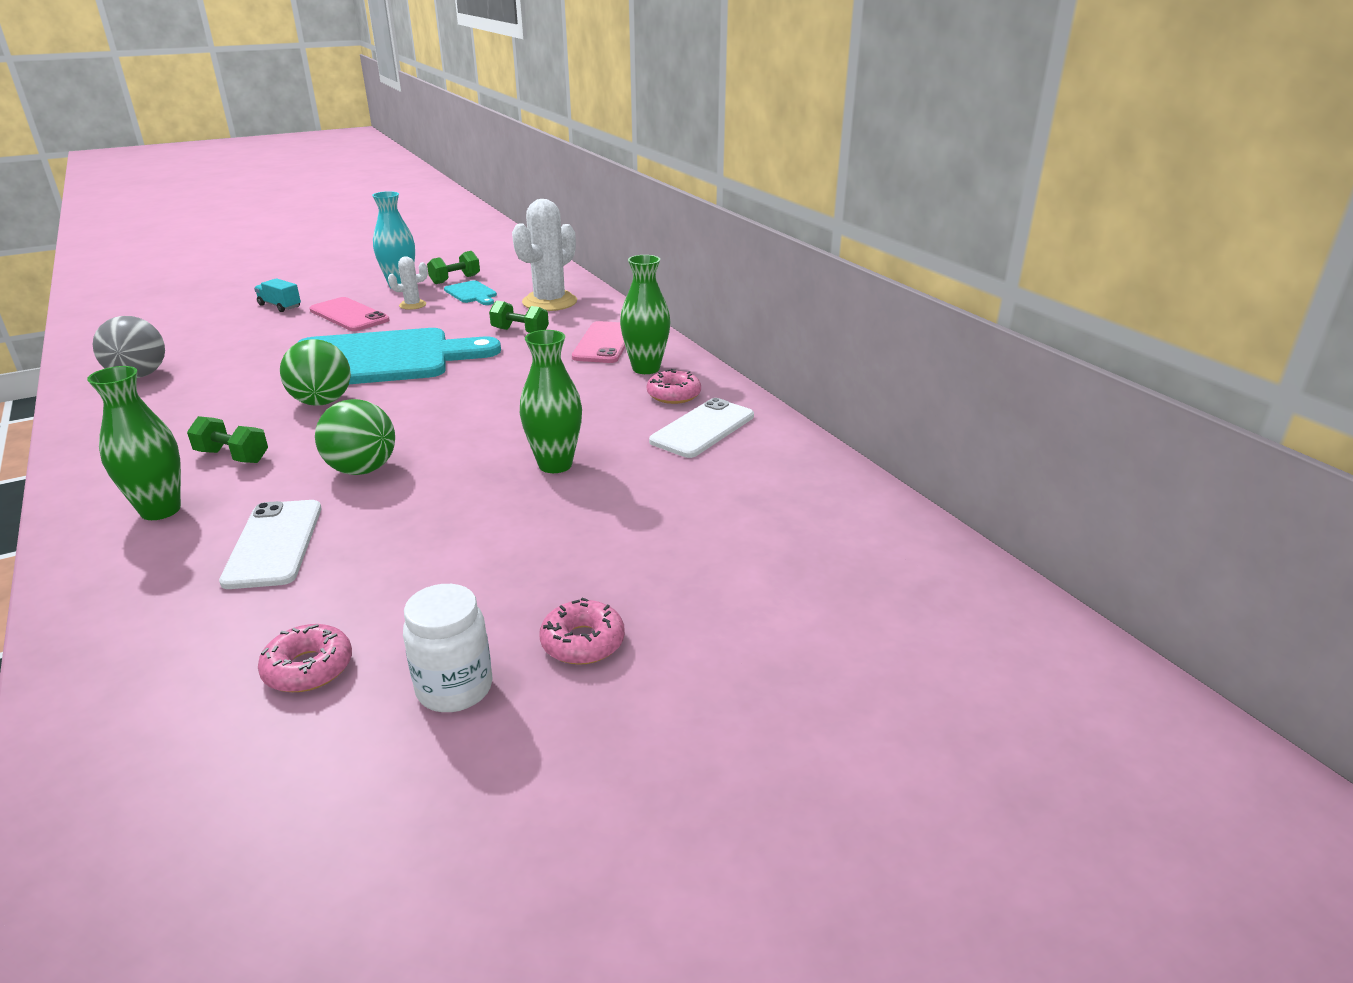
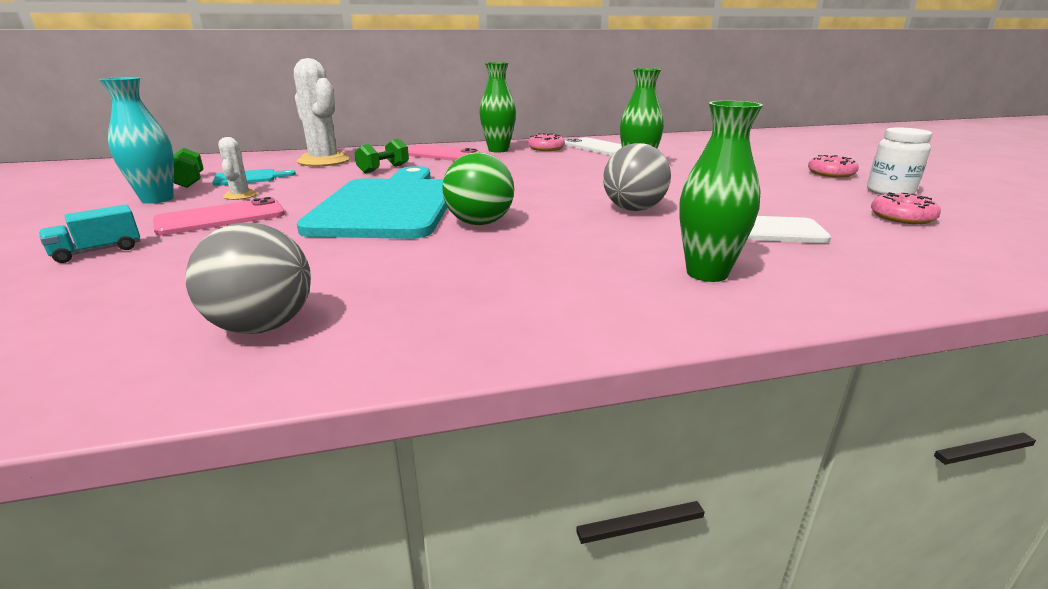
camera: 75 degrees left, 5 degrees down
green dumbbell [187,416,268,463] -> none
green ball [315,399,395,475] -> grey ball [603,143,671,211]

